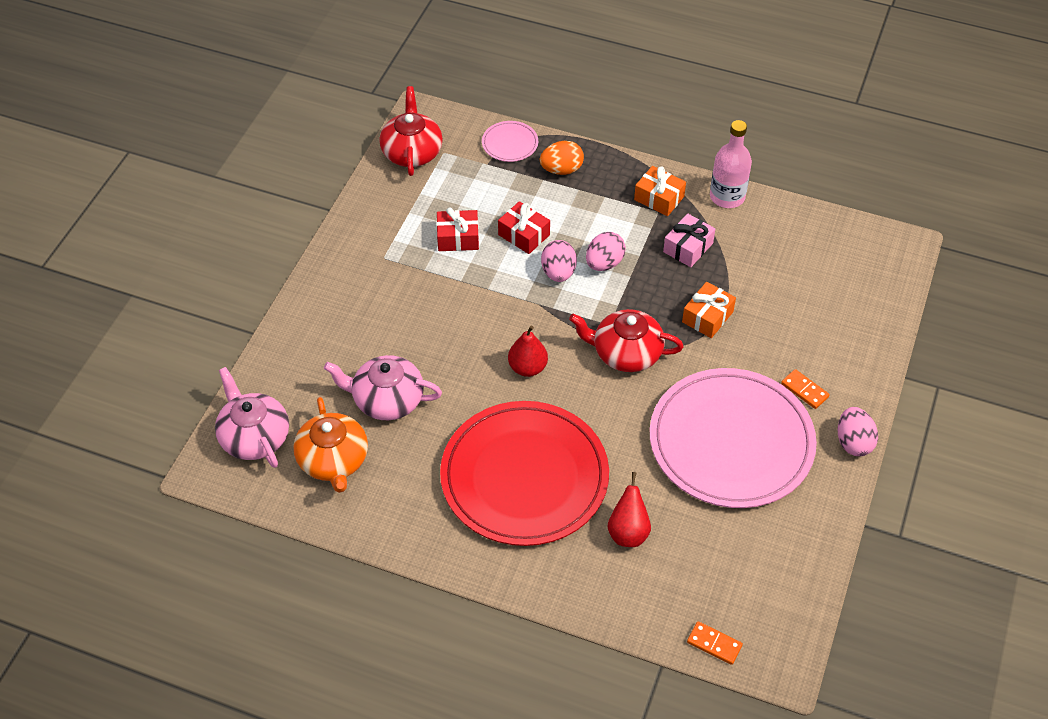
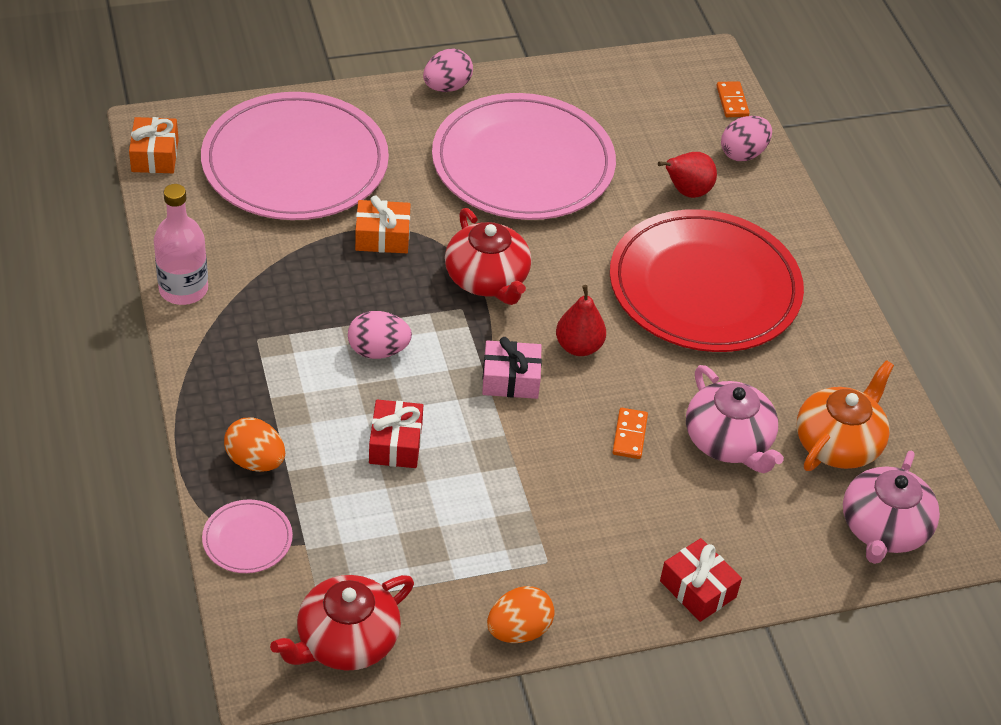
camera: 130 degrees left, 5 degrees down
red gift [437,207,479,251] -> red gift moved to [660,538,742,622]
pink egg [541,240,577,282] -> pink egg moved to [721,116,772,161]
orange gift [634,166,686,216] -> orange gift moved to [129,117,179,173]
pink gift [663,213,715,267] -> pink gift moved to [482,337,542,399]
orange domino [781,369,829,409] -> orange domino moved to [612,408,648,459]
none -> pink plate [201,92,389,220]
none -> orange egg [487,586,555,643]

